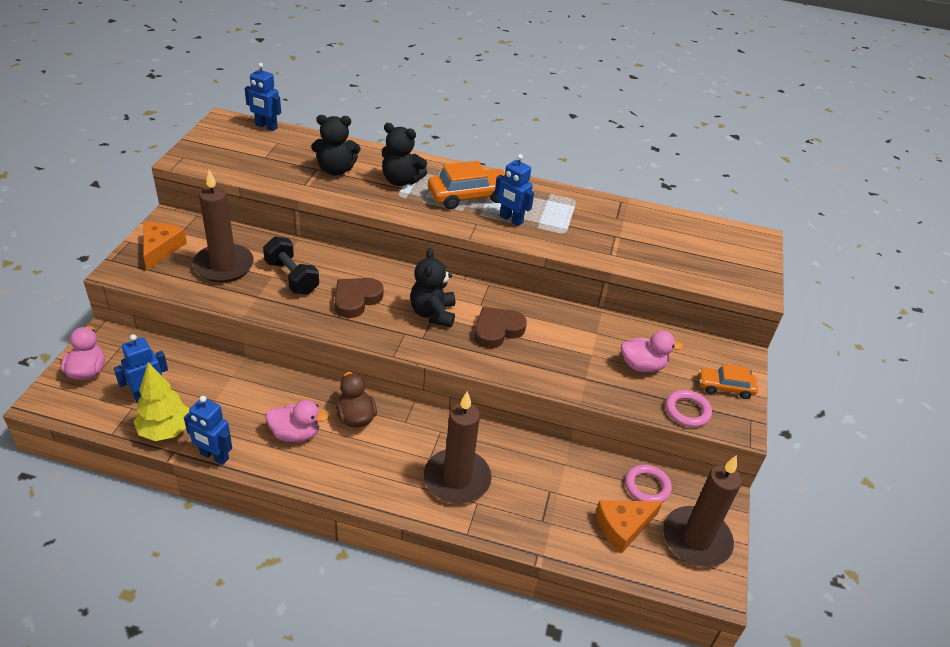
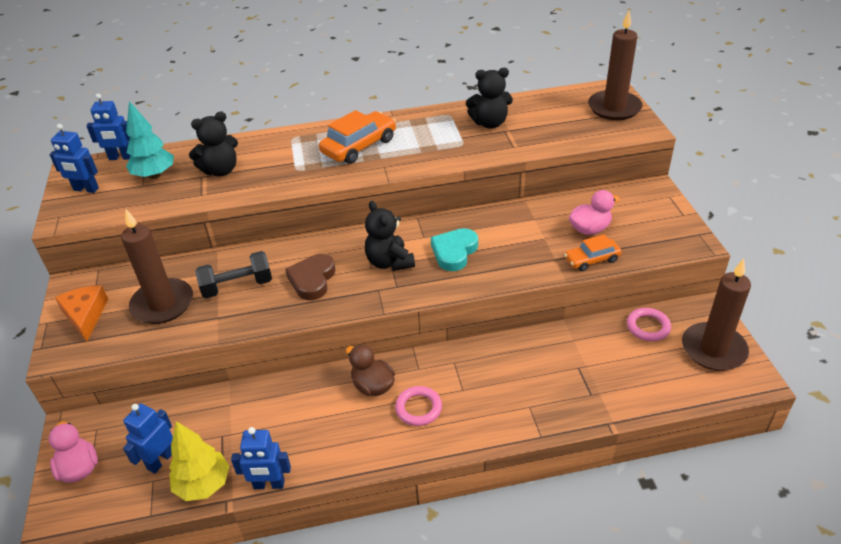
camera: 20 degrees left, 0 degrees up
black dumbbell [263,236,319,295] -> black dumbbell turned 45 degrees counterclockwise [195,251,272,298]
pink duck [266,400,328,442] -> none
black teddy bear [382,123,427,186] -> black teddy bear moved to [466,68,513,128]
brown candle [424,391,492,504] -> brown candle moved to [588,10,643,120]
brown heart [474,307,527,348] -> turquoise heart [431,228,478,271]
blue robot [495,154,534,226] -> blue robot moved to [49,124,99,193]
orange cheese [595,500,663,553] -> none
pink ring [666,390,712,427] -> pink ring moved to [395,386,442,426]
orange car [699,364,758,399] -> orange car moved to [564,234,622,271]
none -> turquoise tree [126,101,174,179]

